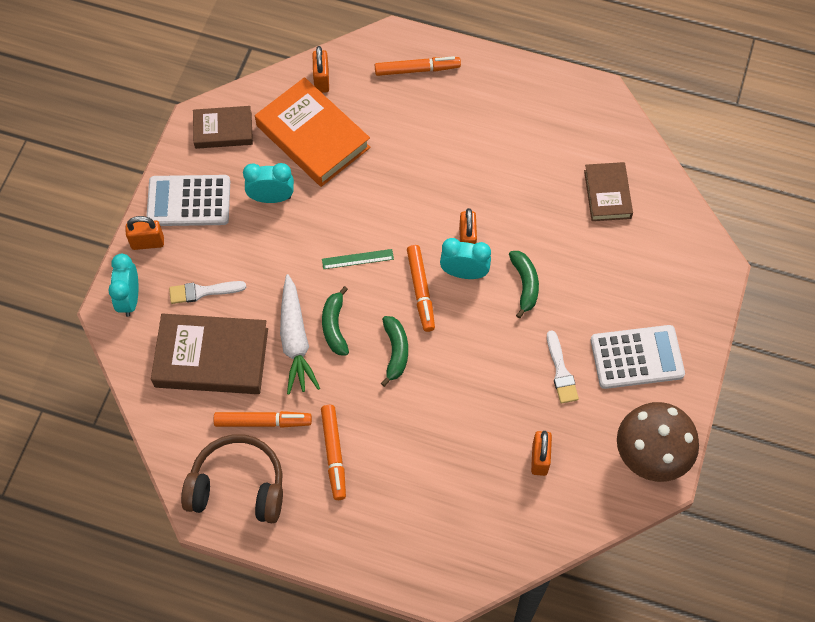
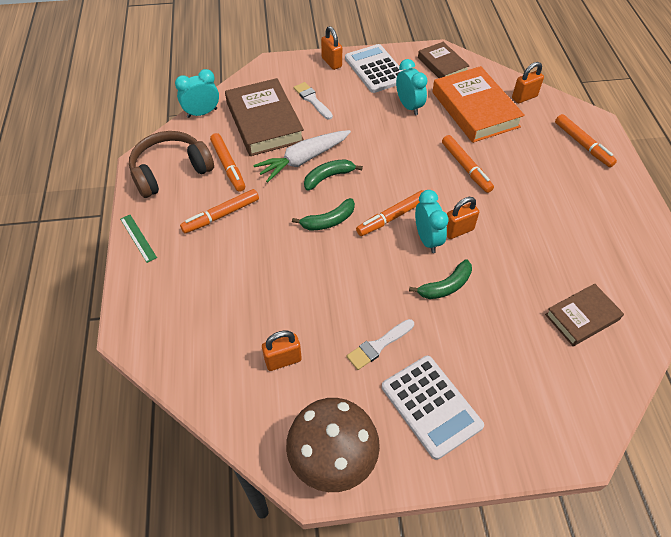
camera: 65 degrees right, 10 degrees down
turquoise clock [108,254,138,317] -> turquoise clock moved to [175,69,219,118]
brown headphones [181,434,283,523] -> brown headphones turned 105 degrees counterclockwise [129,131,214,198]
orange book [255,77,370,187] -> orange book turned 45 degrees counterclockwise [432,66,525,143]
green ruler [322,249,394,269] -> green ruler moved to [120,215,157,263]
none -> orange marker [442,135,494,193]

